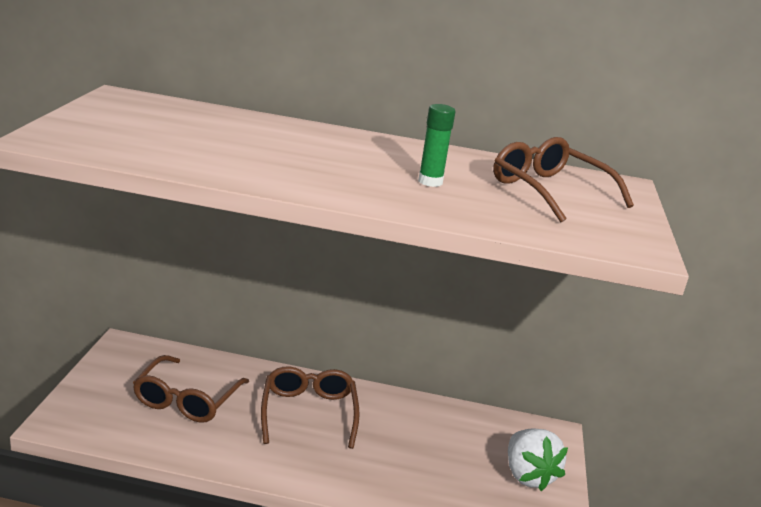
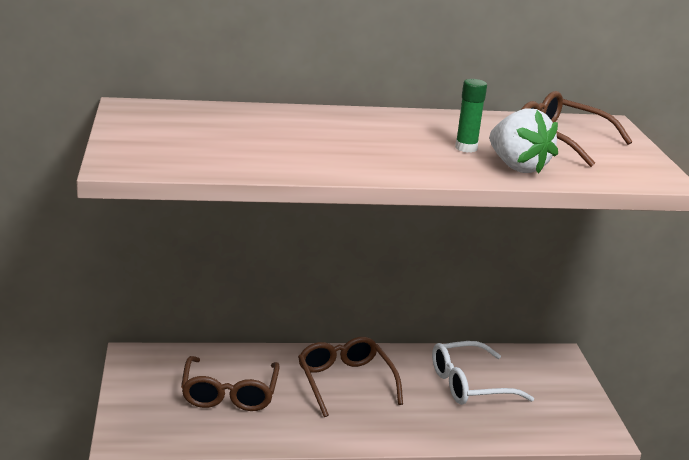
camera: 15 degrees left, 0 degrees up
white strawberry [508,429,568,491] -> white strawberry moved to [489,108,558,174]
none -> white glasses [432,341,534,405]

